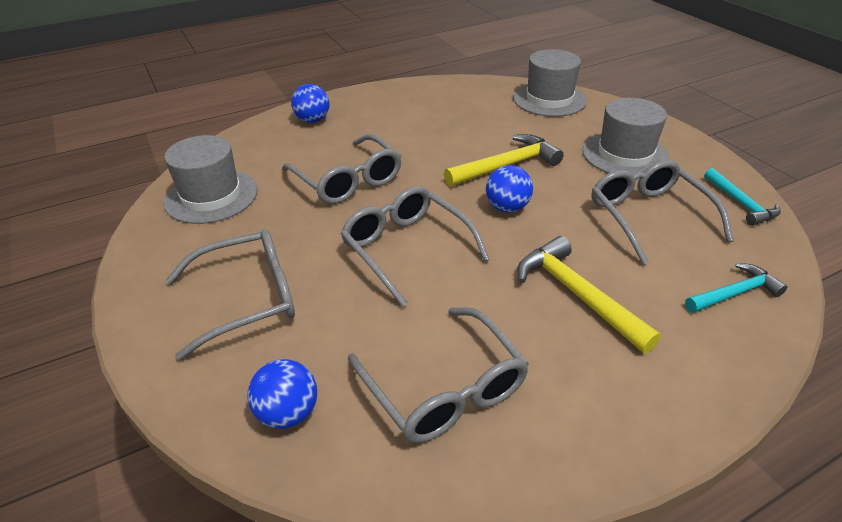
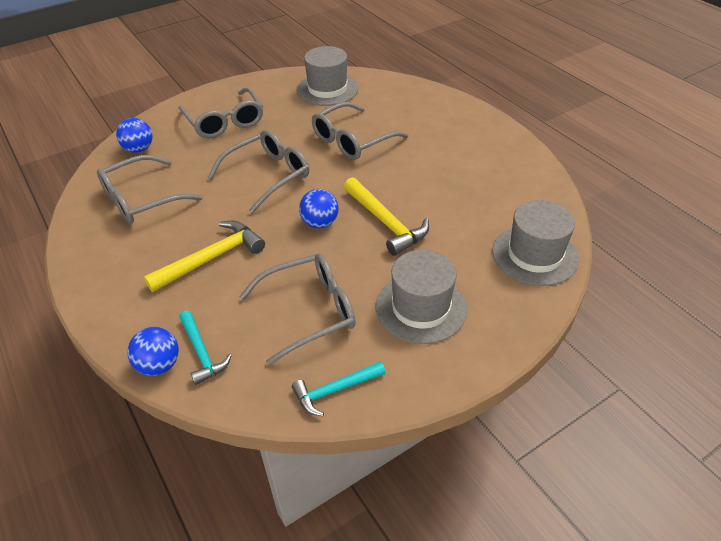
camera: 85 degrees right, 5 degrees up
blue ball [291,84,329,123] -> blue ball moved to [128,327,179,376]

